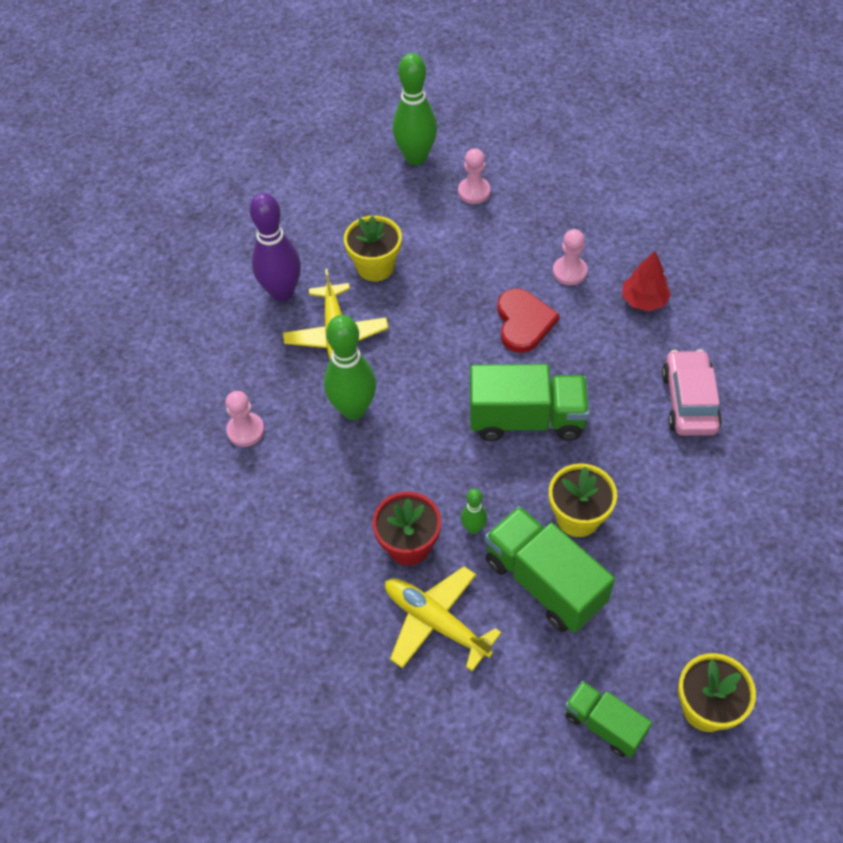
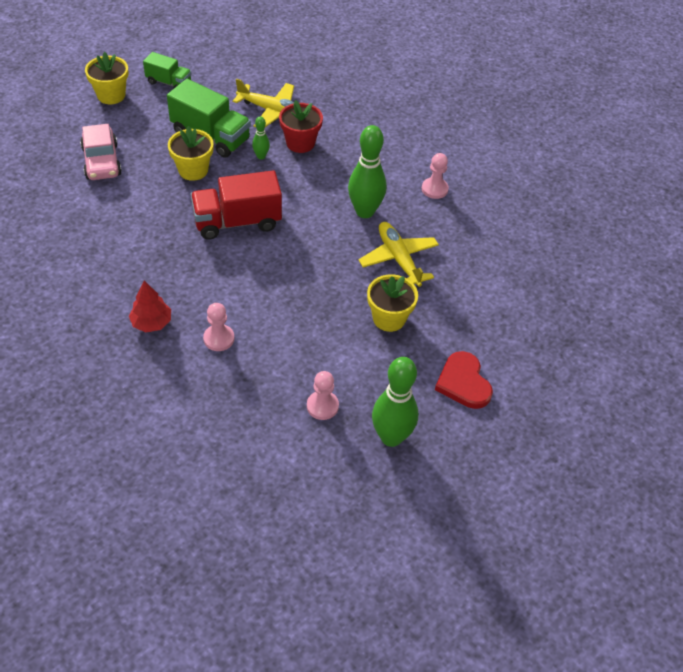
camera: 160 degrees right, 5 degrees down
purple bowling pin [250,193,301,302] -> none
green truck [470,364,590,441] -> red truck [190,170,282,240]
red heart [497,288,560,353] -> red heart moved to [435,351,493,409]
pink car [662,349,722,436] -> pink car moved to [80,124,122,180]

